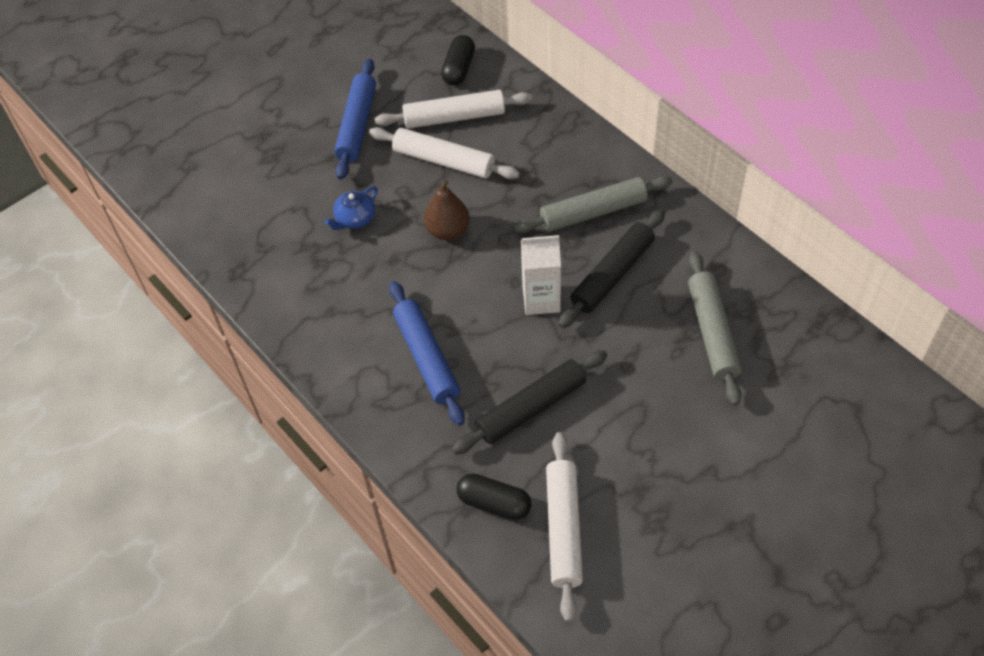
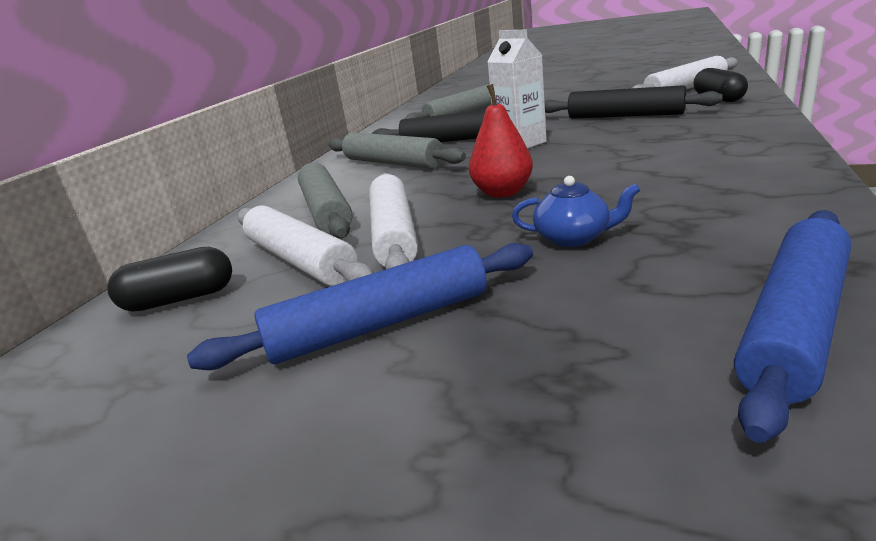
camera: 120 degrees left, 30 degrees down
blue rolling pin [389,281,465,426] -> blue rolling pin moved to [734,210,851,443]
brown pear [424,180,470,240] -> red pear [469,84,533,198]
none -> grey rolling pin [298,162,353,239]

